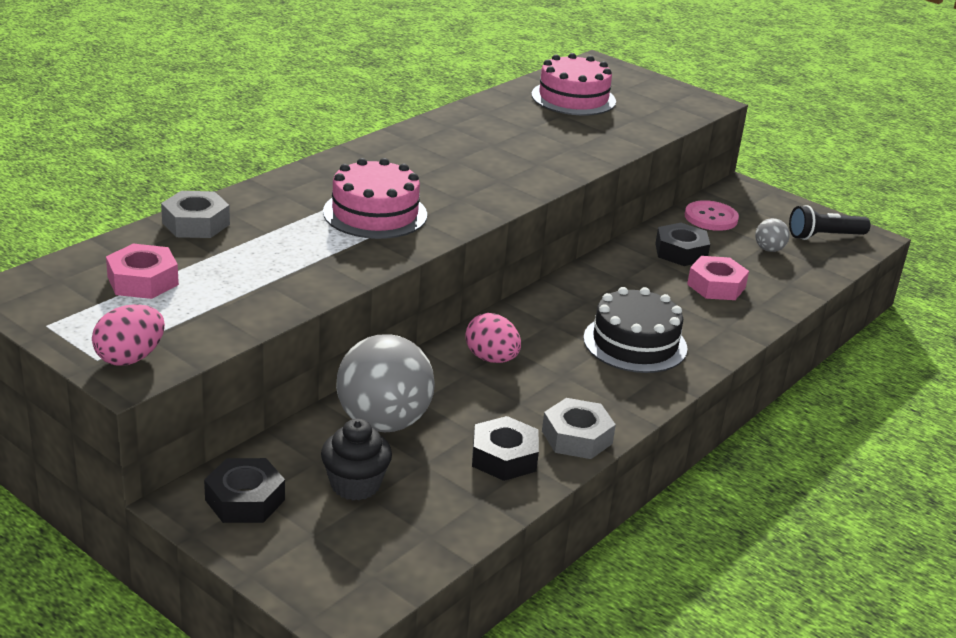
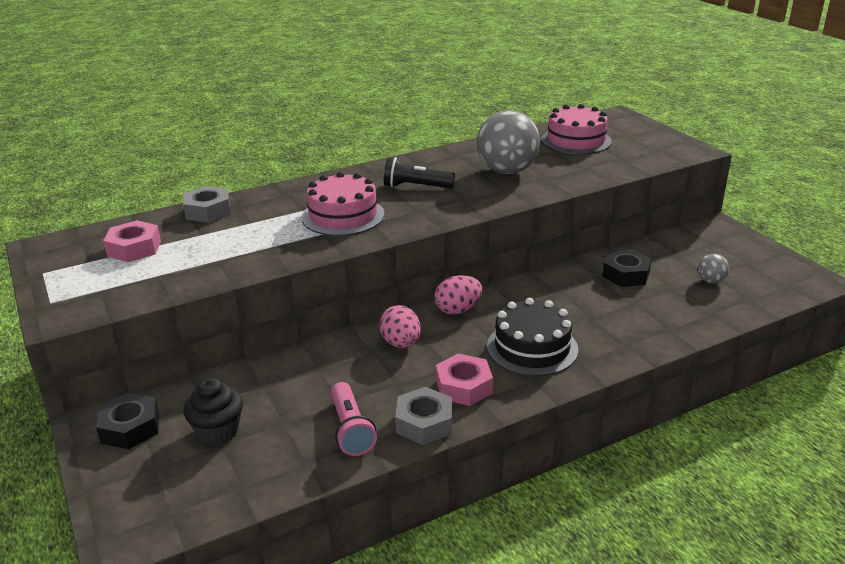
camera: 25 degrees right, 0 degrees up
pink egg [92,304,165,366] -> pink egg moved to [435,275,482,315]
grey ball [336,334,435,432] -> grey ball moved to [477,110,540,174]
black nut [472,416,539,481] -> pink flashlight [331,382,377,456]
pink button [685,200,739,231] -> none
pink nut [687,256,749,300] -> pink nut moved to [436,353,493,406]
black flashlight [789,205,871,240] -> black flashlight moved to [384,157,455,188]

